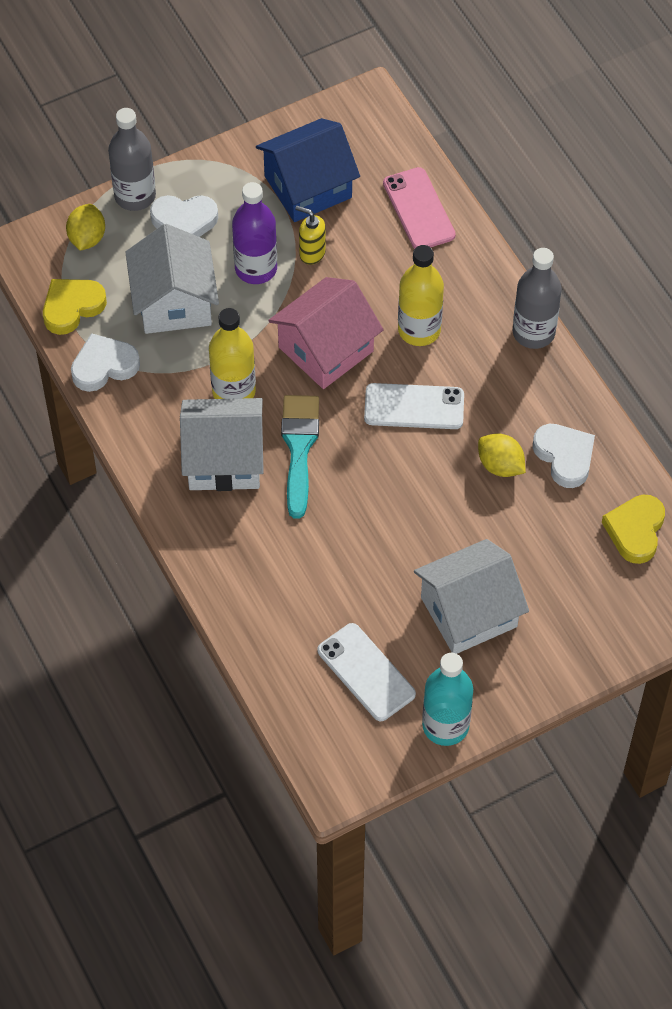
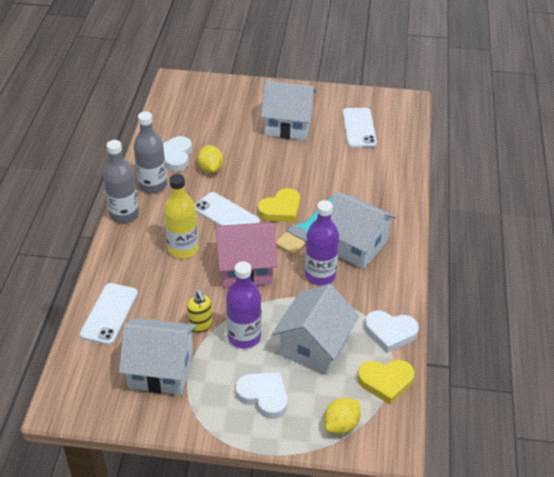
camera: 145 degrees left, 15 degrees down
grey bottle [108,108,156,211] -> grey bottle moved to [133,111,167,194]
yellow bottle [209,308,256,399] -> purple bottle [305,200,339,285]
blue house [256,118,360,222] -> white house [119,318,196,395]
pink phone [383,167,456,249] -> white phone [80,283,138,345]
turquoise bottle [422,653,473,746] -> none
yellow heart [602,495,665,564] -> yellow heart moved to [258,188,300,222]

